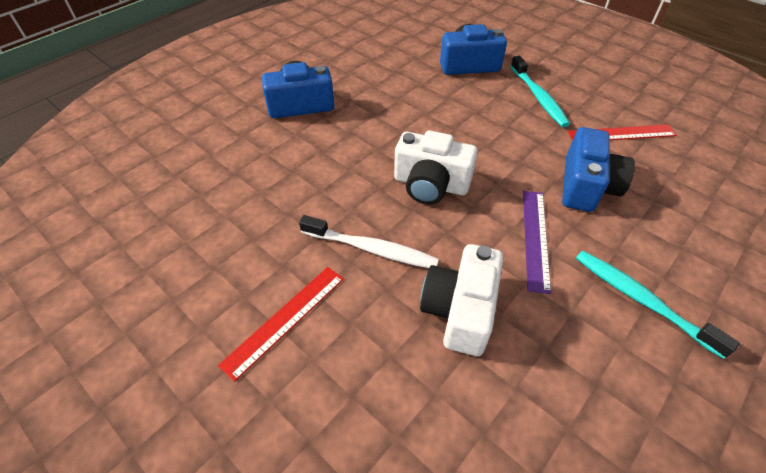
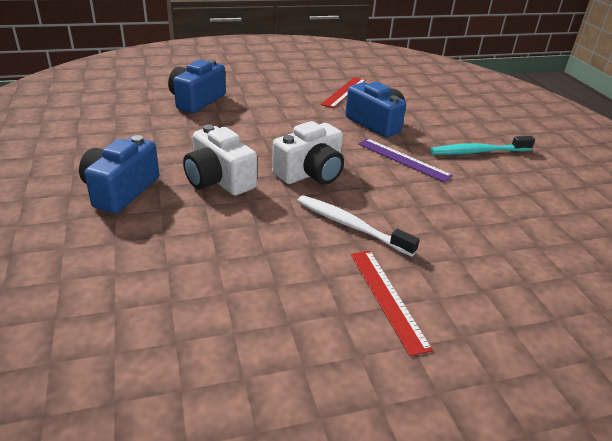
camera: 60 degrees left, 15 degrees down
white toothbrush [299,215,439,268] -> white toothbrush turned 105 degrees counterclockwise [297,195,420,257]
white camera [420,244,503,356] -> white camera moved to [183,125,257,196]
turquoise toothbrush [510,56,570,127] -> none

